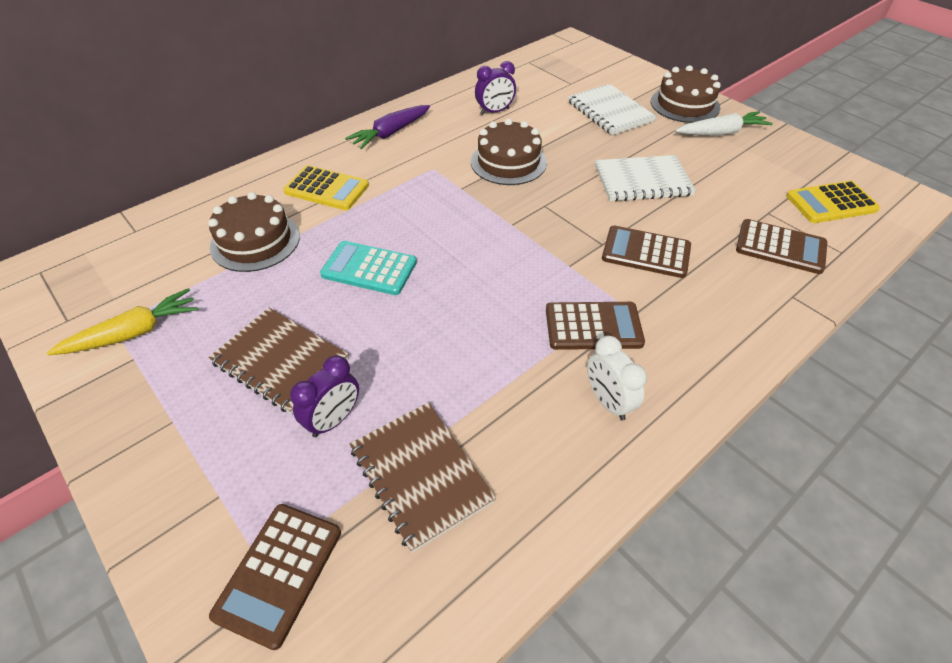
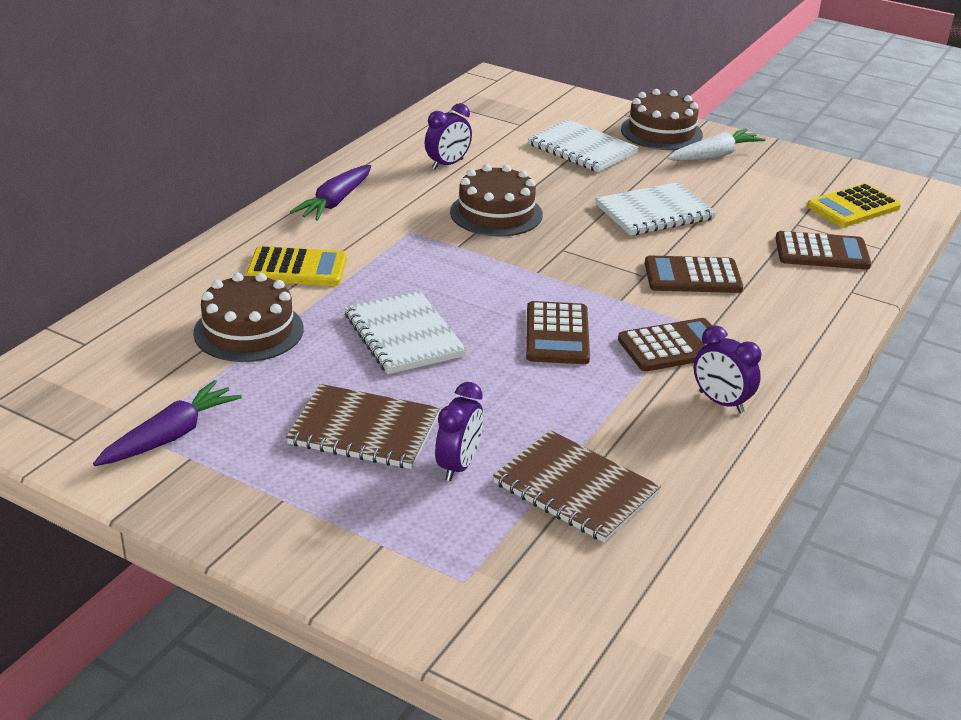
camera: 20 degrees left, 15 degrees down
yellow carrot [47,288,198,355] -> purple carrot [93,380,242,466]
brown calculator [209,504,341,650] -> brown calculator moved to [526,301,590,364]
turquoise calculator [320,241,417,295] -> white notebook [345,291,467,374]
white clock [587,336,647,420] -> purple clock [694,325,761,413]

